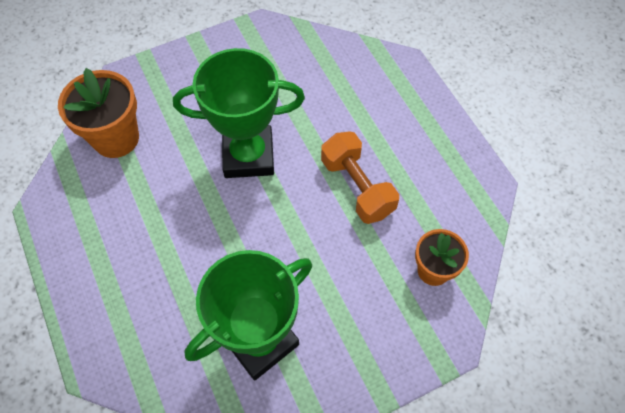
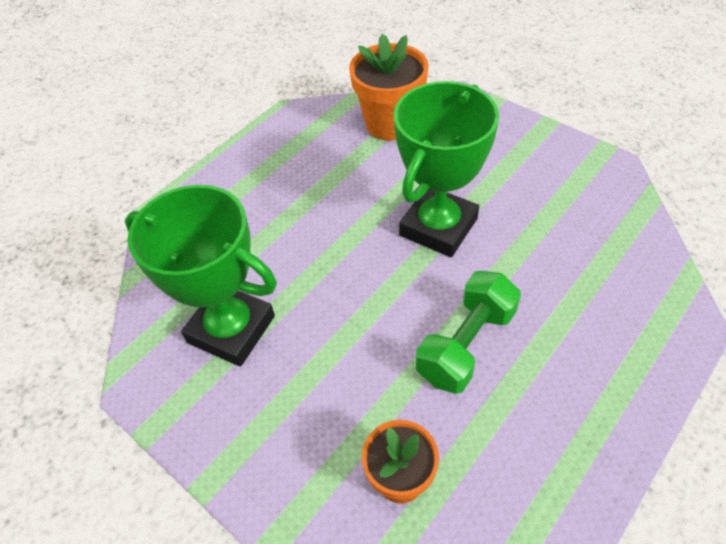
camera: 70 degrees right, 10 degrees down
green trophy [173,48,305,178] -> green trophy turned 60 degrees clockwise [394,81,499,257]
orange dumbbell [321,131,399,224] -> green dumbbell [416,271,521,394]

